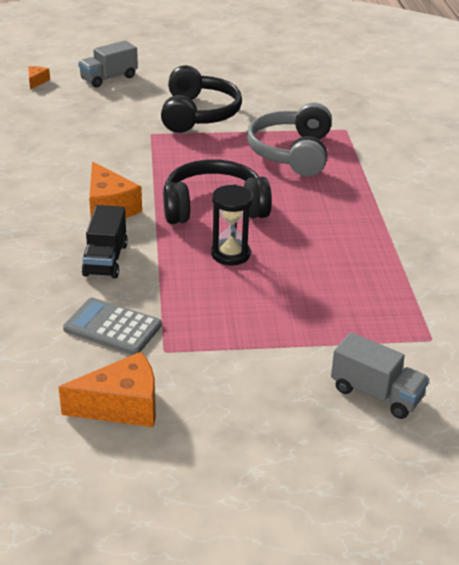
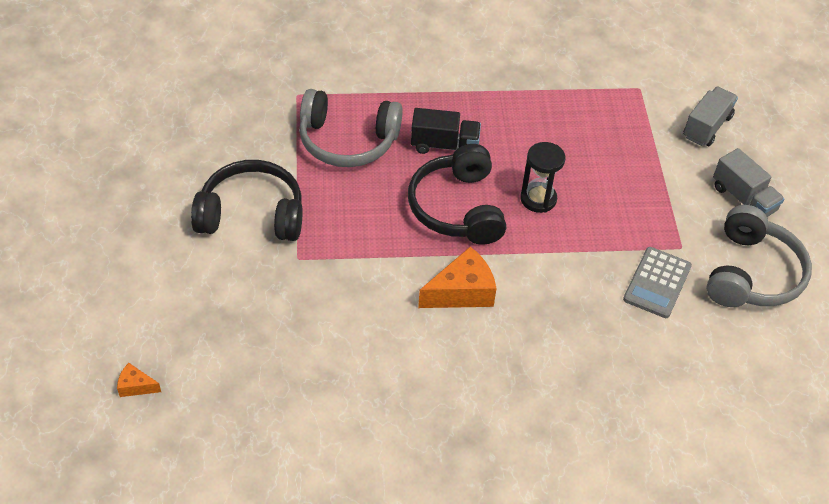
camera: 90 degrees left, 15 degrees up
orange cheese [59,352,156,427] -> grey headphones [706,205,812,307]
grey truck [78,41,138,87] -> grey truck moved to [713,148,785,217]
black truck [82,205,128,279] -> black truck moved to [411,108,481,154]

